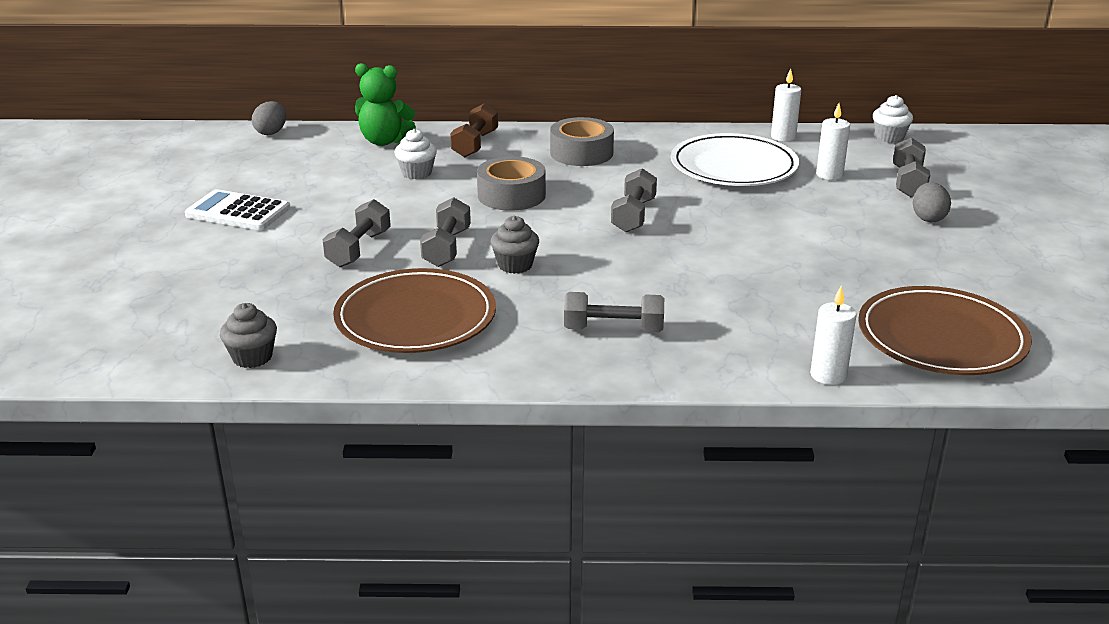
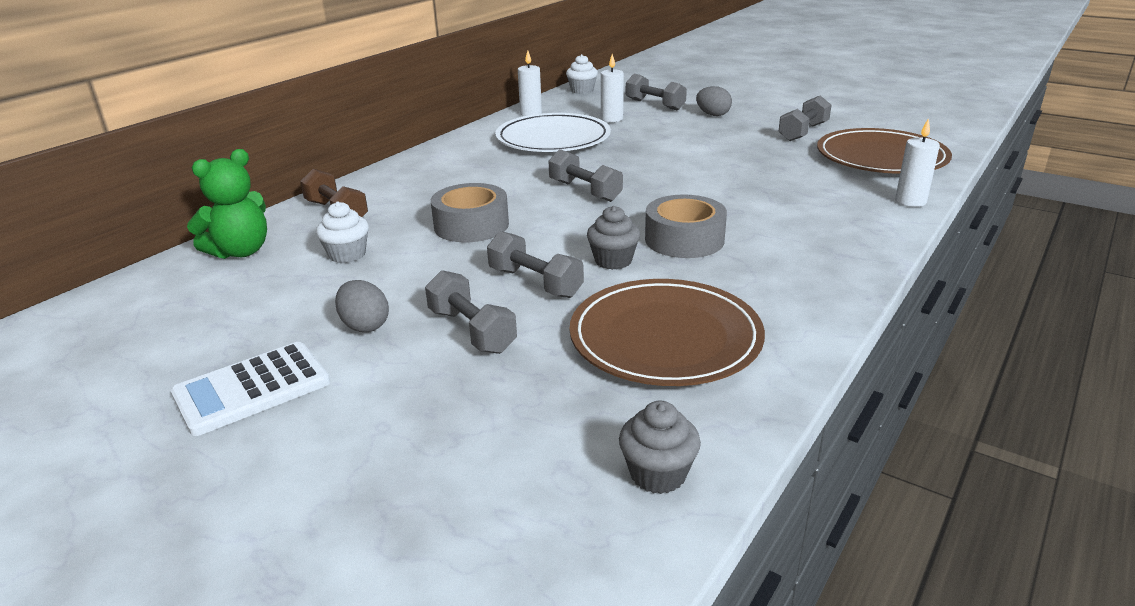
camera: 55 degrees left, 0 degrees up
grey egg [252,101,286,135] -> grey egg moved to [335,280,389,332]
grey tape [550,117,614,166] -> grey tape moved to [645,194,727,258]
grey dumbbell [564,292,664,332] -> grey dumbbell moved to [778,96,831,141]

